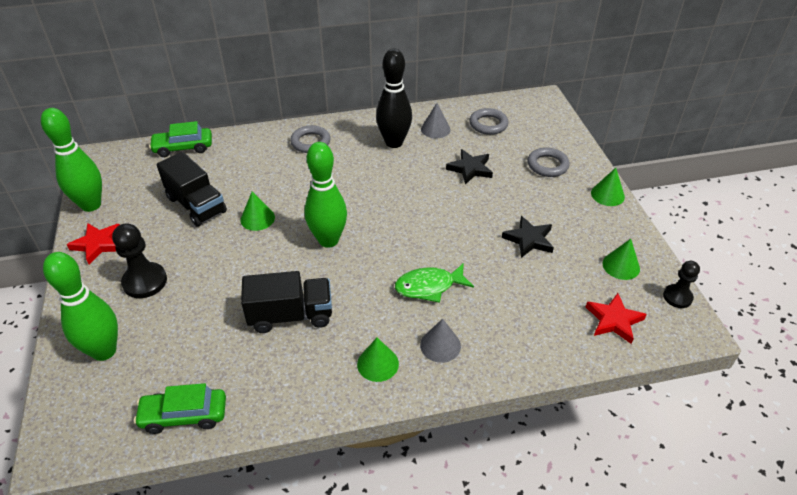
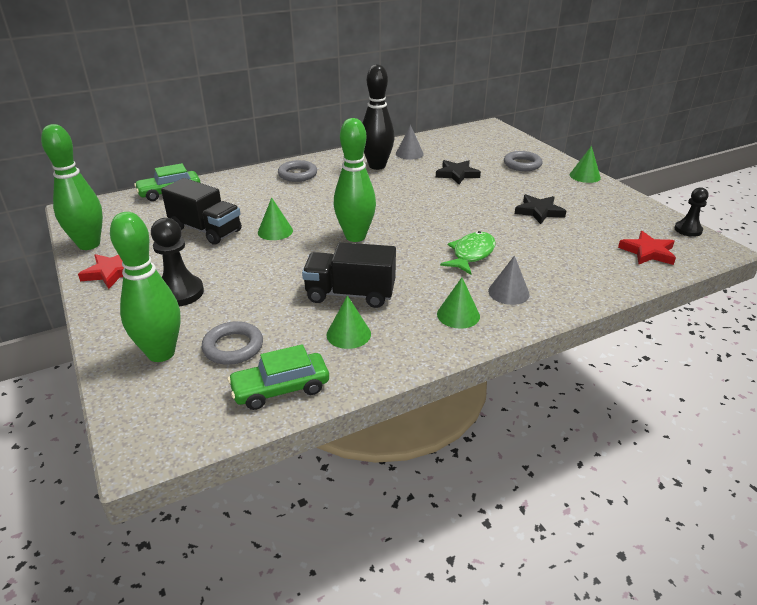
camera: 15 degrees left, 10 degrees down
black truck [241,271,332,333] -> black truck turned 150 degrees counterclockwise [302,242,396,308]
green fish [395,263,474,303] -> green fish turned 150 degrees clockwise [440,231,496,275]
grey ring [470,108,508,135] -> grey ring moved to [201,321,263,365]
green cone [603,239,640,280] -> green cone moved to [327,295,371,349]

